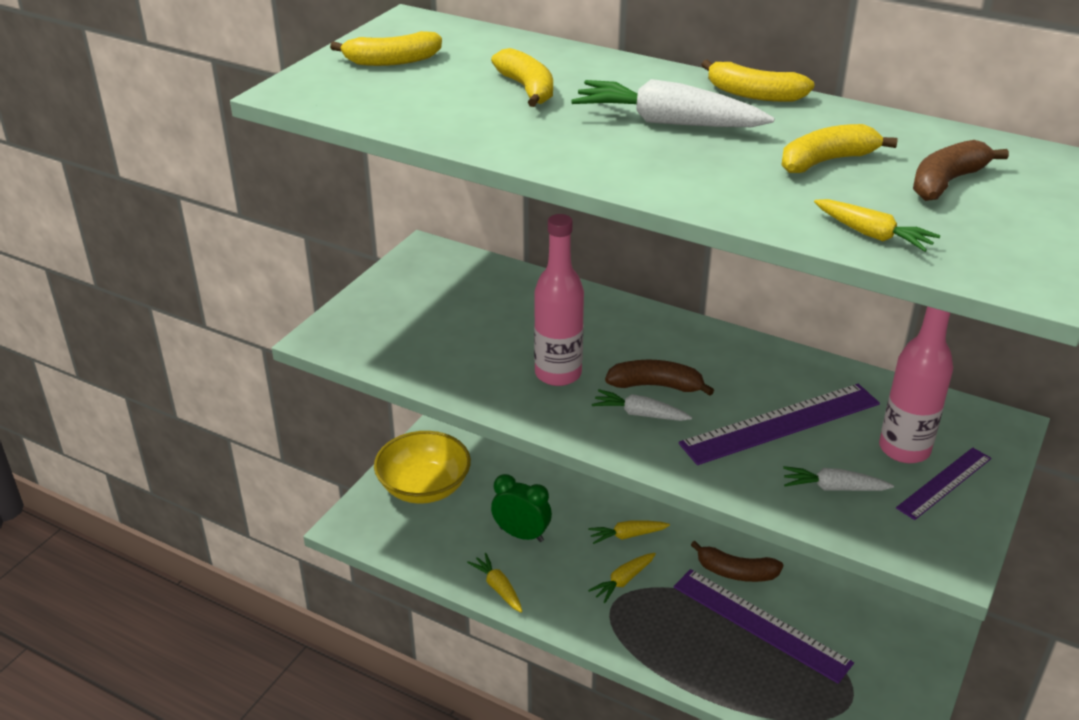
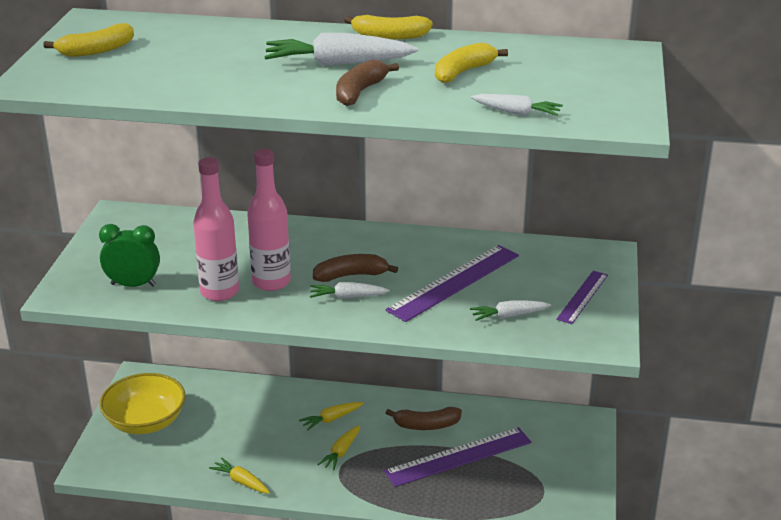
camera: 20 degrees left, 5 degrees down
yellow banana [491,48,553,107] -> none
green clock [491,474,552,542] -> green clock moved to [99,224,160,287]
purple ruler [674,569,854,684] -> purple ruler turned 45 degrees counterclockwise [384,427,531,487]
yellow carrot [814,199,940,252] -> white carrot [471,94,563,116]
pink bottle [879,306,953,463] -> pink bottle moved to [193,157,239,301]
brown banana [913,140,1009,201] -> brown banana moved to [336,59,399,106]

